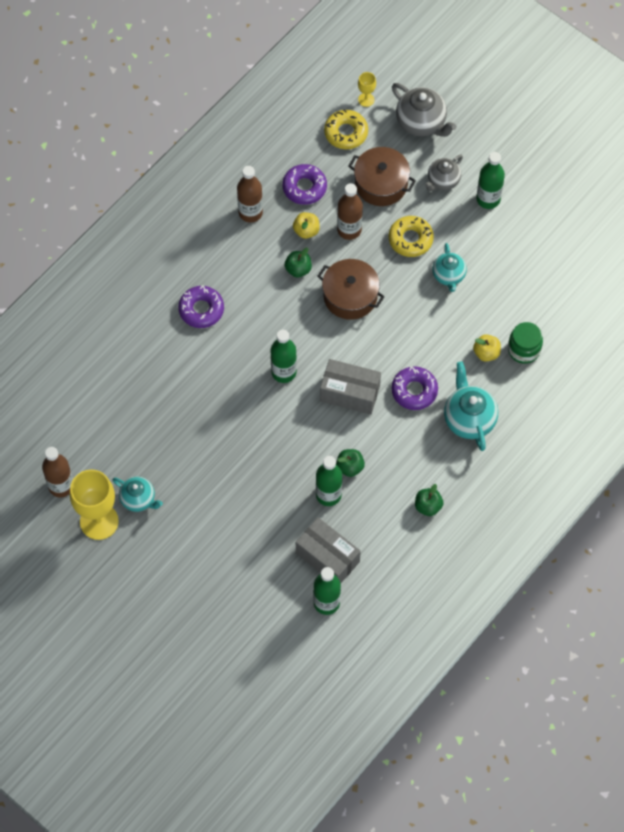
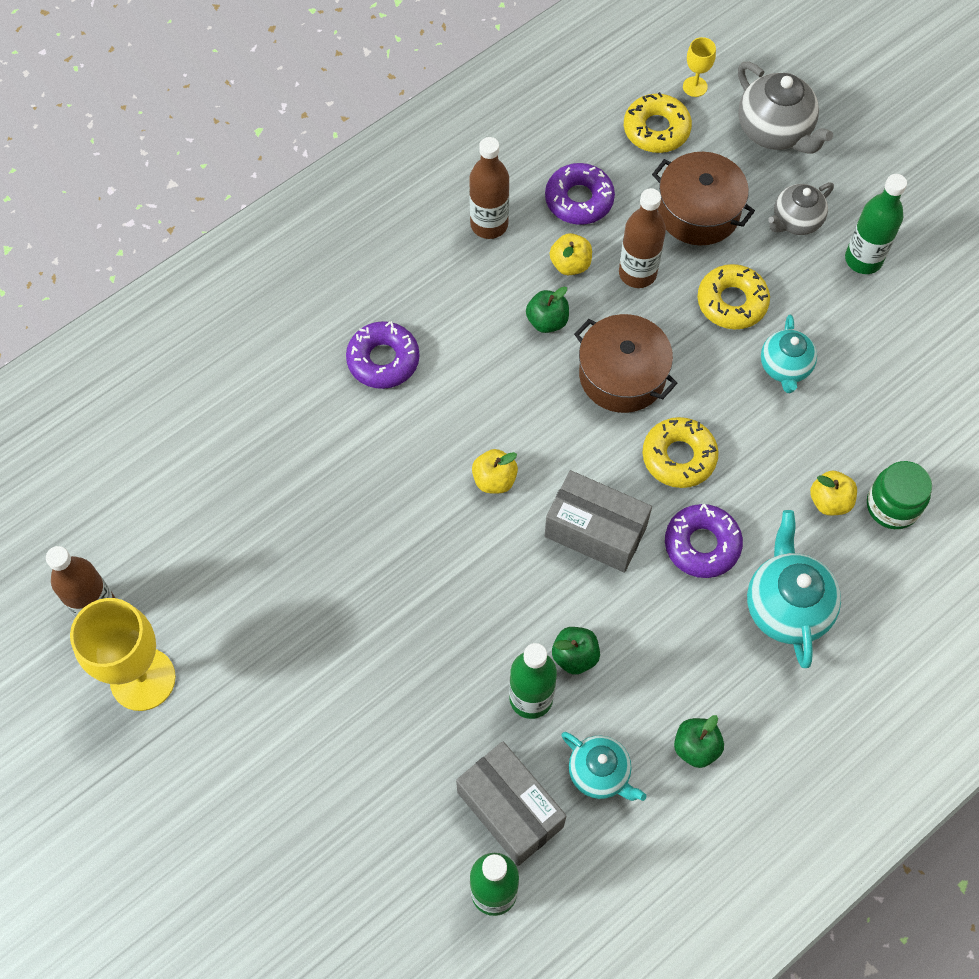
camera: 10 degrees right, 0 degrees up
turquoise teapot [113,477,163,512] -> turquoise teapot moved to [561,732,647,801]
green bottle [271,330,297,383] -> yellow apple [472,449,518,494]
none -> yellow donut [642,417,719,488]

